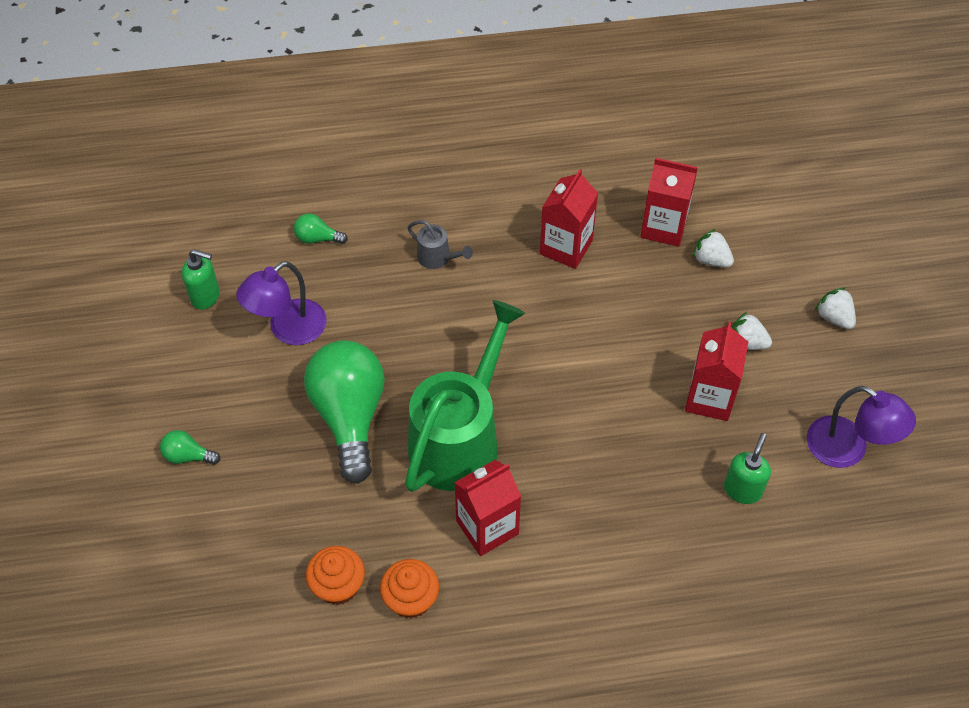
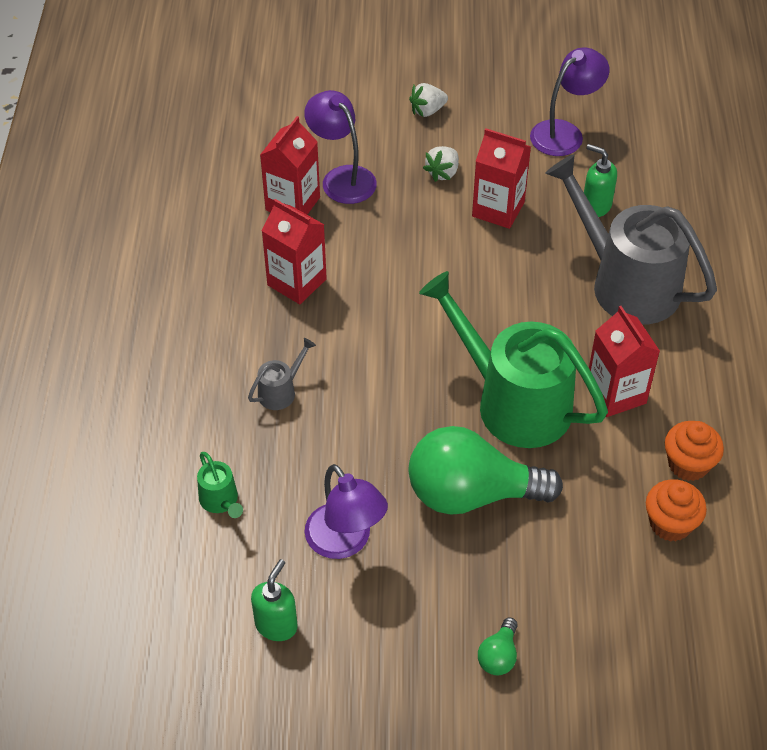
camera: 80 degrees left, 5 degrees down
green light bulb [294,213,348,244] -> green watering can [197,452,243,518]
white strawberry [693,229,734,267] -> purple lamp [304,90,377,204]
none -> grey watering can [545,154,717,325]

